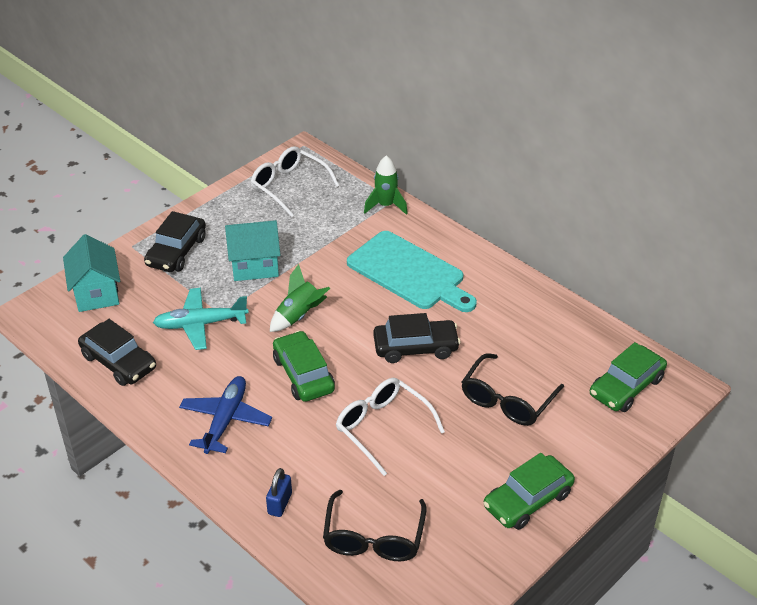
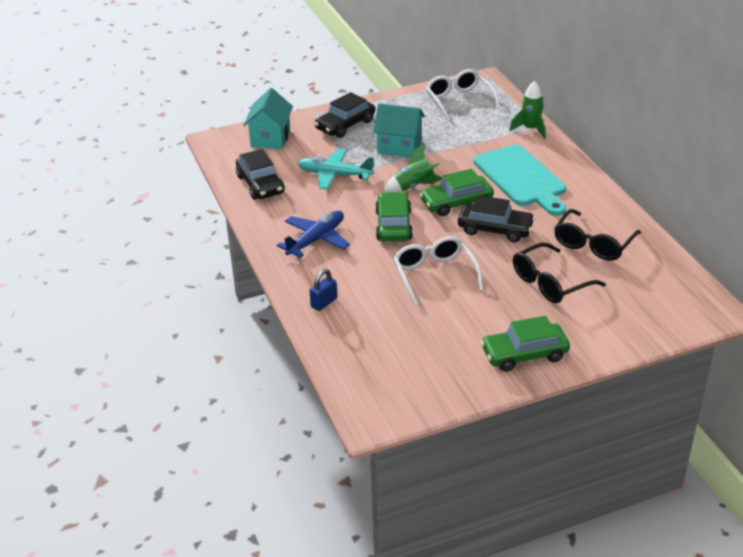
camera: 25 degrees right, 5 degrees down
black glasses [323,490,427,561] -> black glasses moved to [554,209,641,261]
green car [590,342,667,412] -> green car moved to [419,169,494,216]

